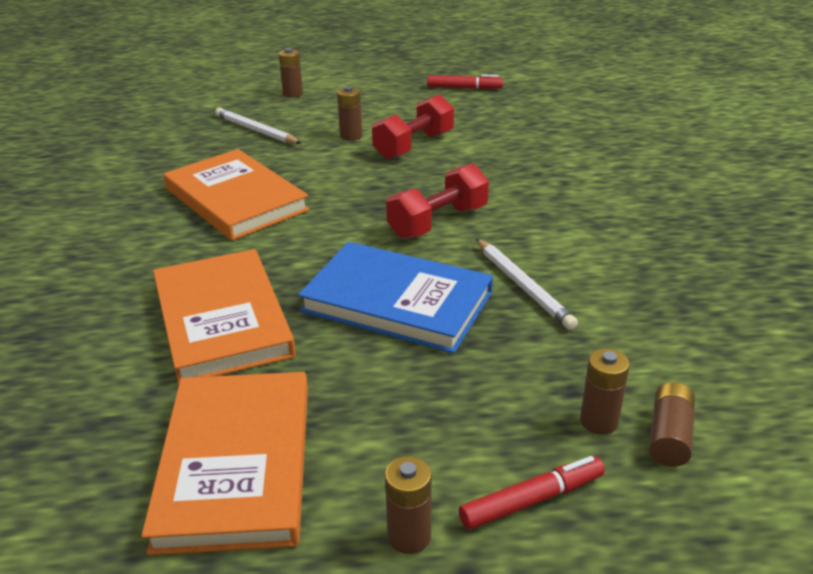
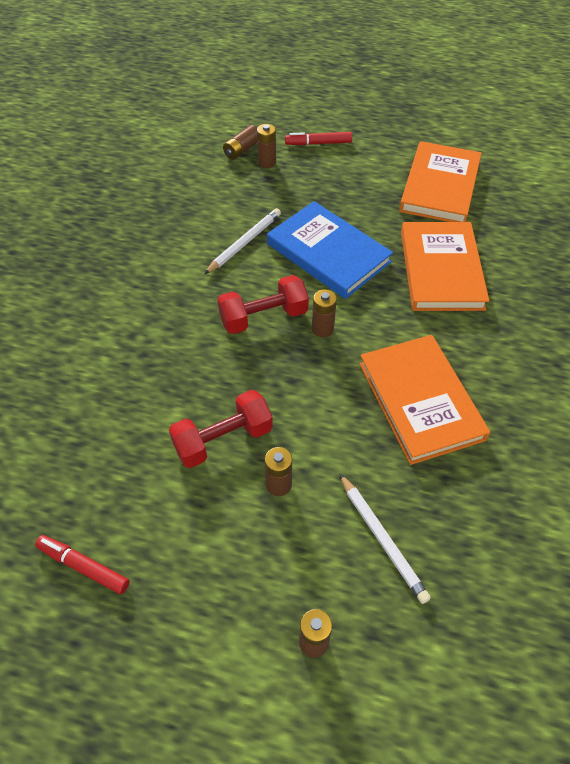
camera: 160 degrees left, 20 degrees up
brown battery [385,456,432,554] -> brown battery moved to [312,289,337,338]
white pencil [476,239,578,330] -> white pencil turned 45 degrees clockwise [204,208,281,274]

